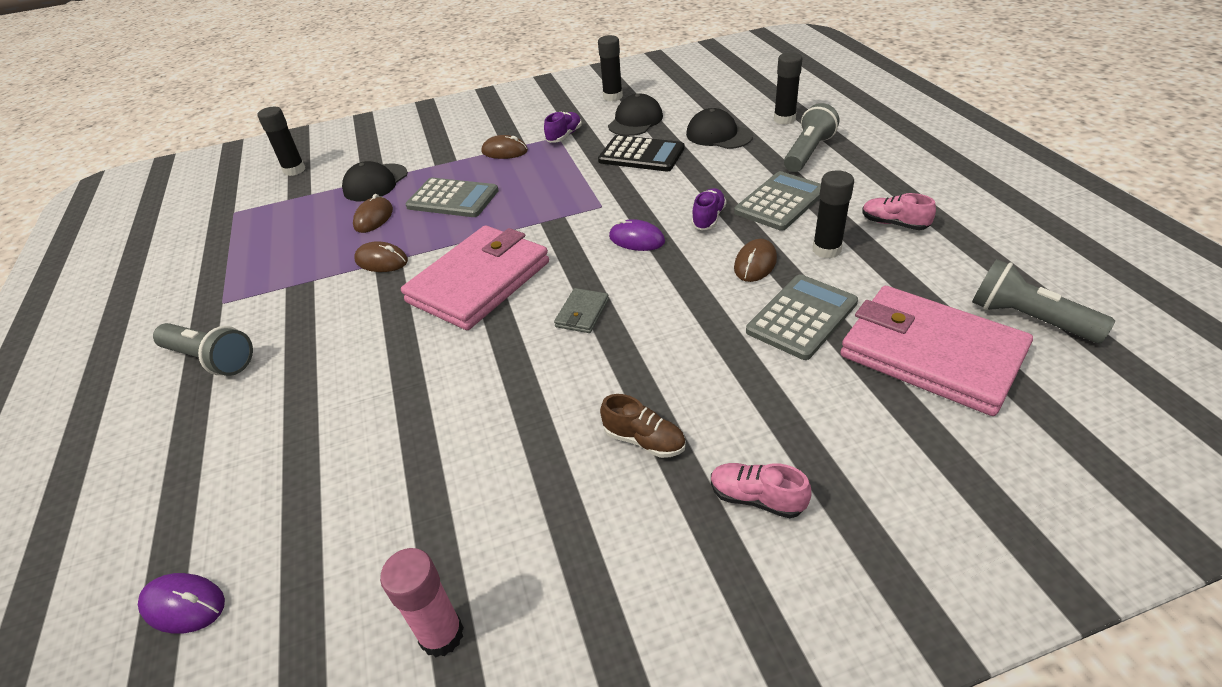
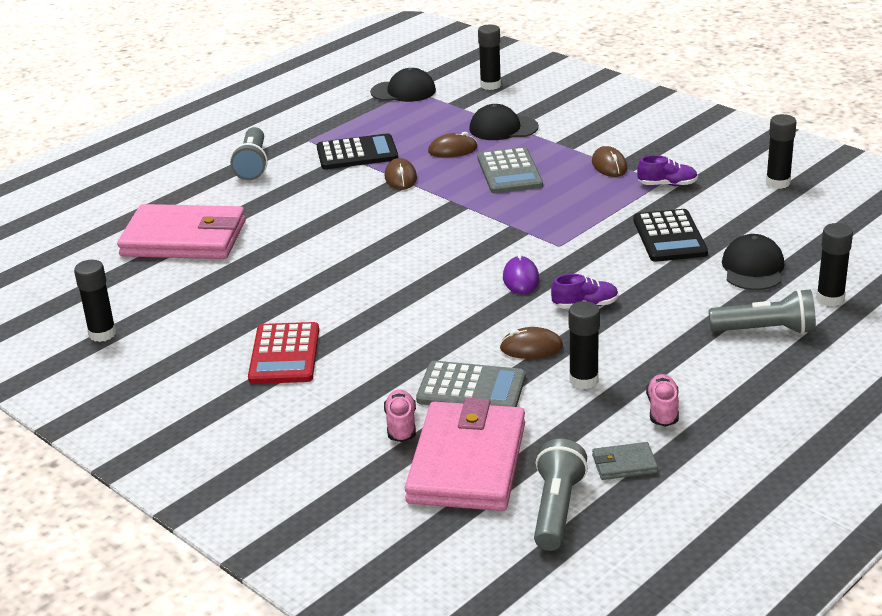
camera: 60 degrees right, 10 degrees down
purple mouse [138,573,225,634] -> none
pink glue stick [380,548,464,657] -> black glue stick [74,260,116,342]
pink wallet [401,225,549,330] -> pink wallet moved to [117,204,246,259]
grey wallet [554,288,609,333] -> grey wallet moved to [592,442,658,480]
brown shoe [600,394,686,458] -> red calculator [248,322,319,384]
black cap [608,94,663,136] -> black cap moved to [370,68,436,102]
pink shoe [711,463,812,518] -> pink shoe moved to [384,389,416,442]
grey calculator [734,171,821,231] -> none
none -> black calculator [317,133,398,169]

